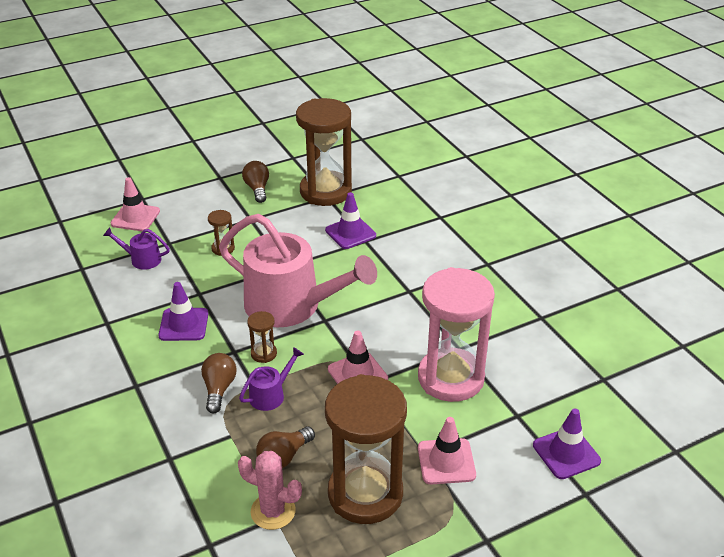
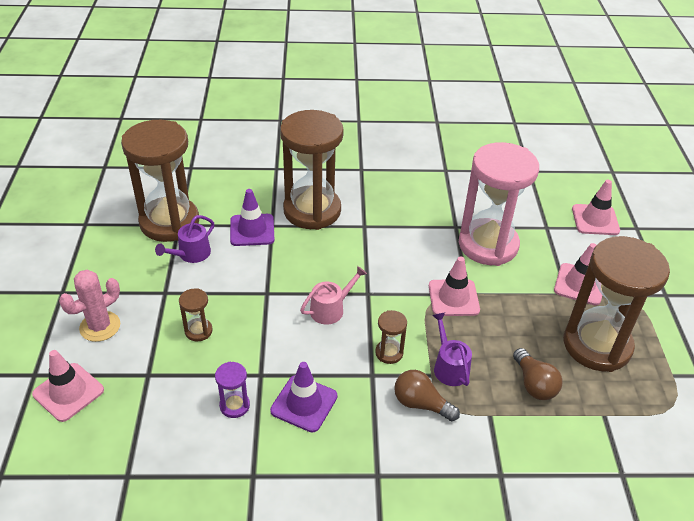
camera: 65 degrees left, 5 degrees up
purple watering can [103,227,170,270] -> purple watering can moved to [155,215,214,263]
pink watering can [219,214,377,327] -> pink watering can [300,266,367,324], size x0.41
pink cactus [238,451,302,530] -> pink cactus moved to [59,270,120,342]
brown light bulb [242,161,269,203] -> none
purple traffic cone [533,409,601,479] -> pink traffic cone [572,180,620,235]
none -> purple hourglass [215,362,250,418]
none -> brown hourglass [280,110,344,230]

